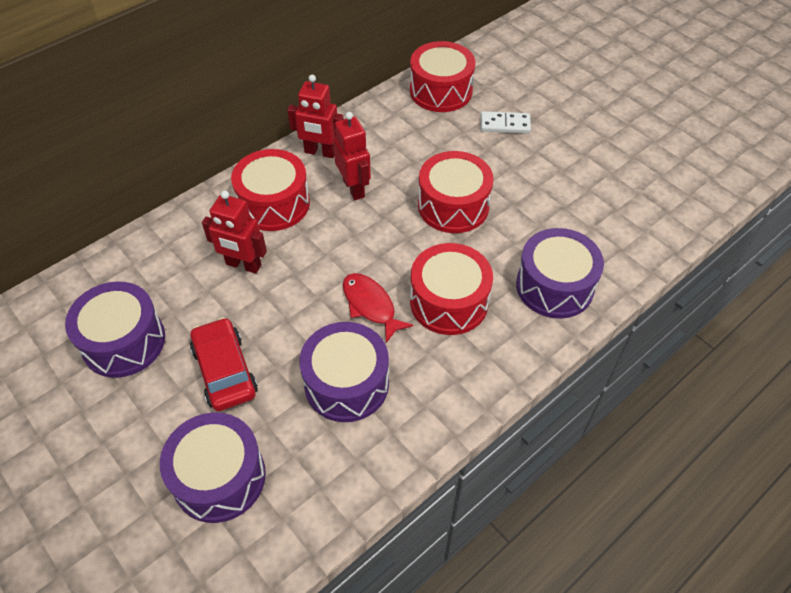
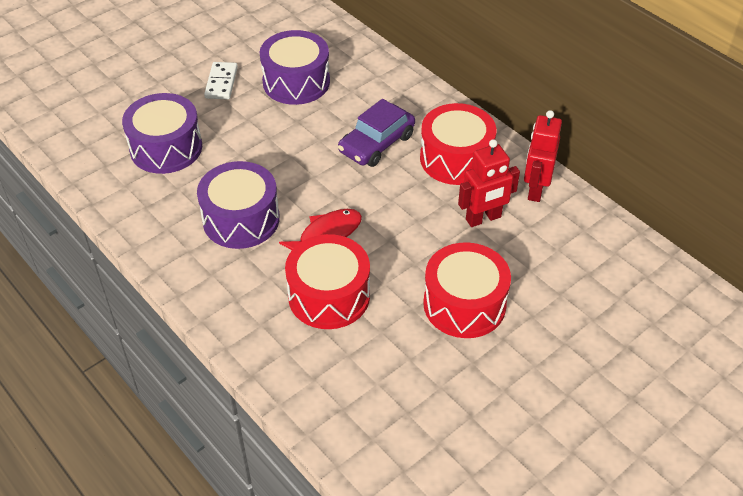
camera: 90 degrees right, 5 degrees down
red car [190,317,258,411] -> none
red robot [202,191,267,274] -> purple car [338,99,415,167]
red drum [410,41,475,112] -> none
white domino [481,111,531,134] -> white domino moved to [204,62,238,99]
purple drum [516,228,604,319] -> none

